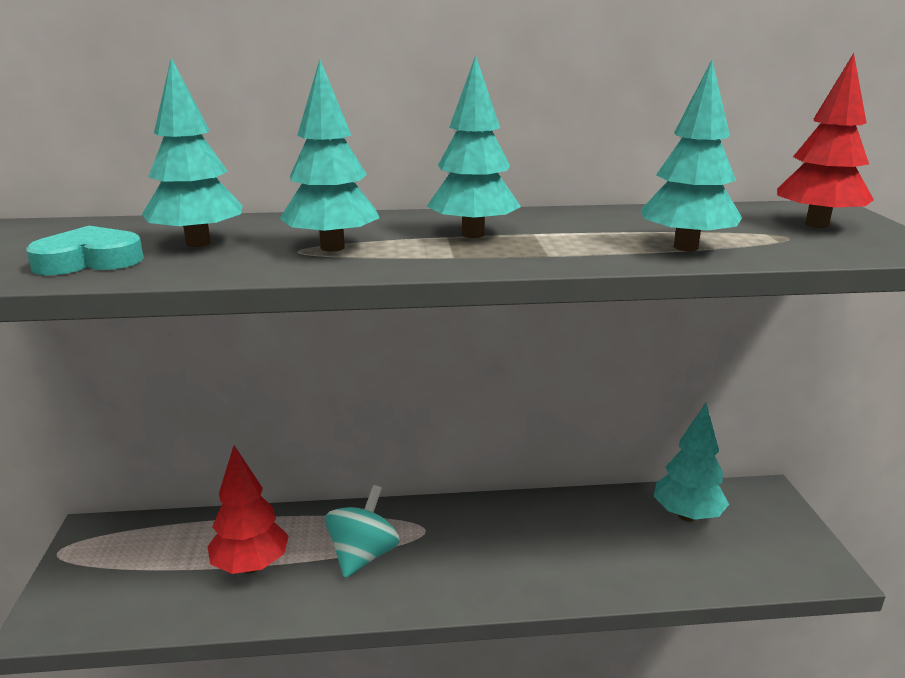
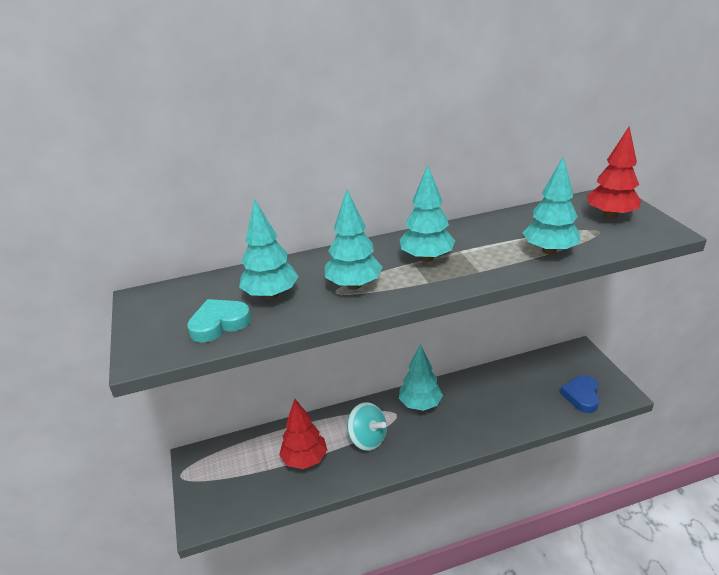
camera: 10 degrees left, 10 degrees up
turquoise spinning top [325,485,400,578] -> turquoise spinning top turned 120 degrees clockwise [347,402,387,451]
turquoise tree [654,403,729,522] -> turquoise tree moved to [399,344,443,411]
none -> blue heart [560,375,600,413]

